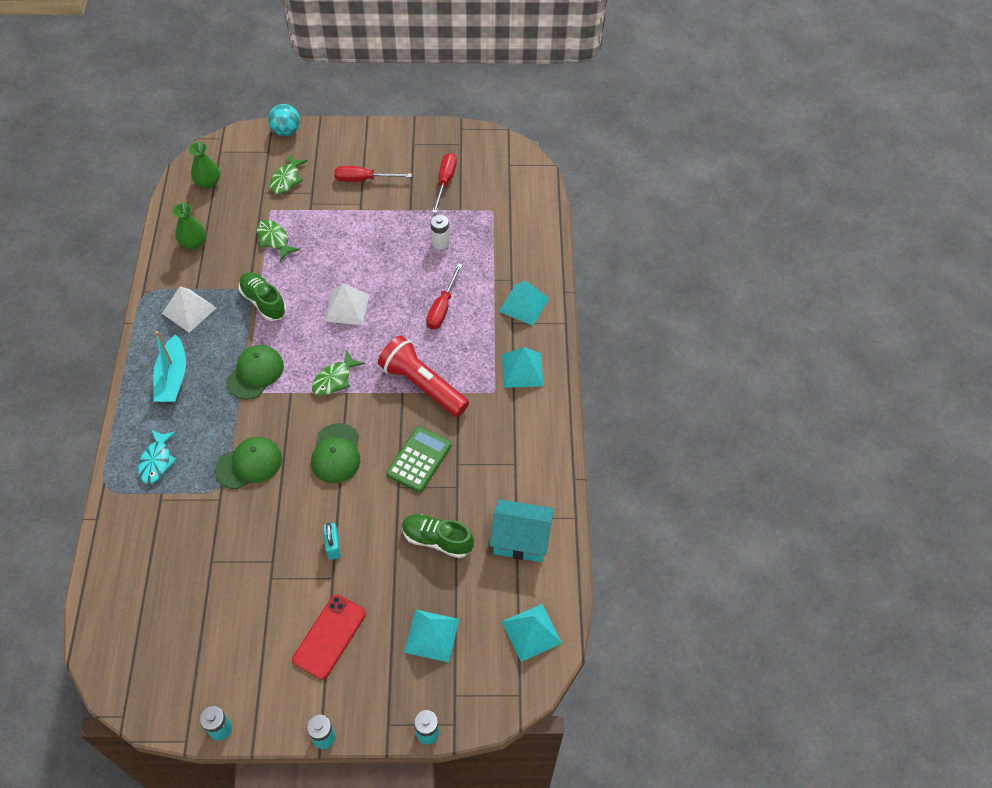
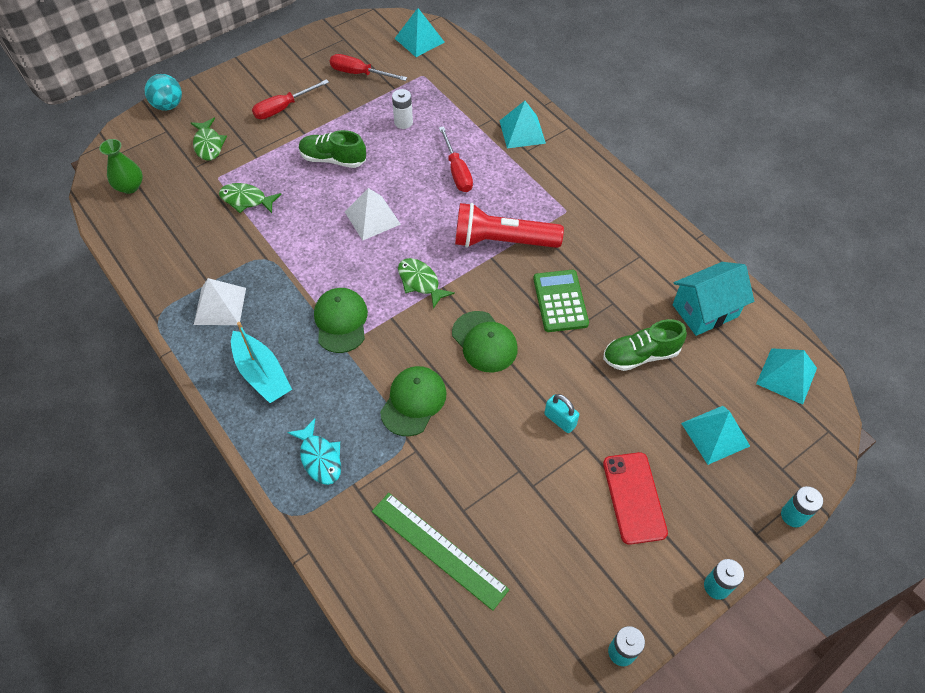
camera: 35 degrees left, 0 degrees up
green vase [173,203,206,250] -> none
green shoe [239,272,286,321] -> green shoe moved to [299,130,366,168]
green fish [312,351,365,396] -> green fish turned 135 degrees clockwise [398,258,455,309]
red screwdriver [432,153,457,213] -> red screwdriver turned 45 degrees counterclockwise [330,54,407,81]
turquoise pyramid [502,347,543,388] -> turquoise pyramid moved to [394,8,445,57]
none -> green ruler [372,493,510,611]

